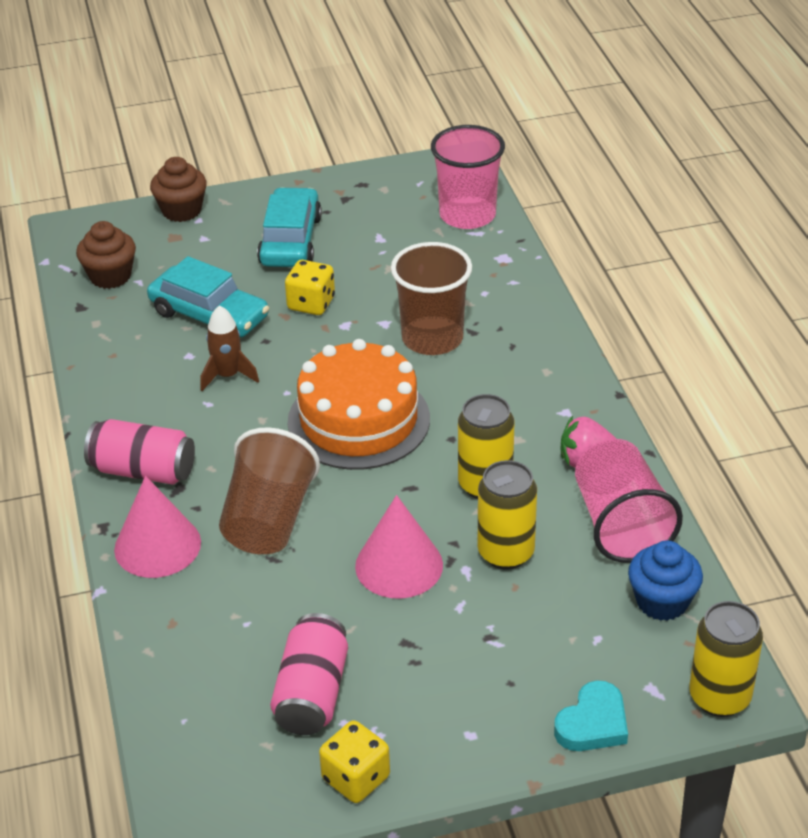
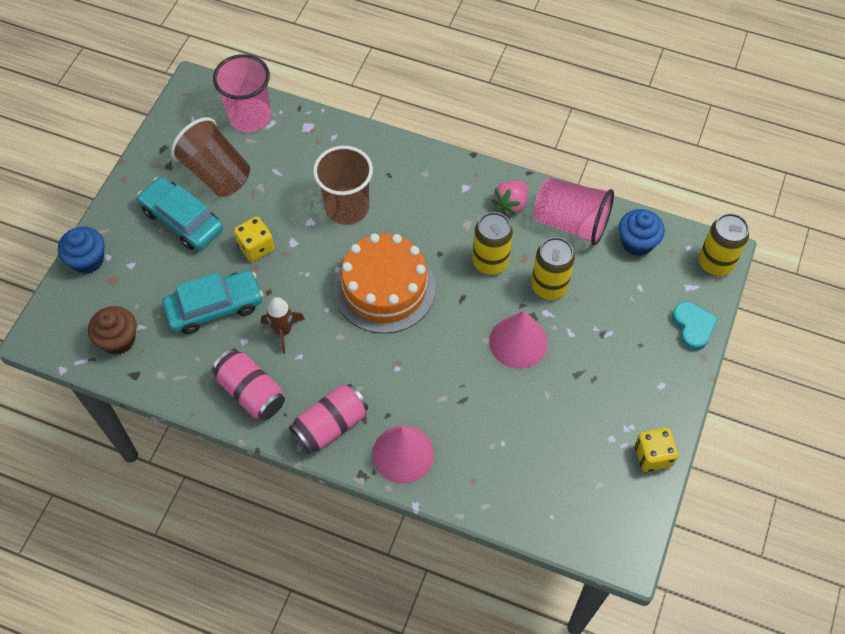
camera: 55 degrees left, 20 degrees up
brown cupcake [150,157,207,222] -> blue cupcake [58,227,104,274]
brown cup [219,427,320,554] -> brown cup moved to [171,117,250,197]
pink can [270,613,348,735] -> pink can moved to [212,349,285,420]

